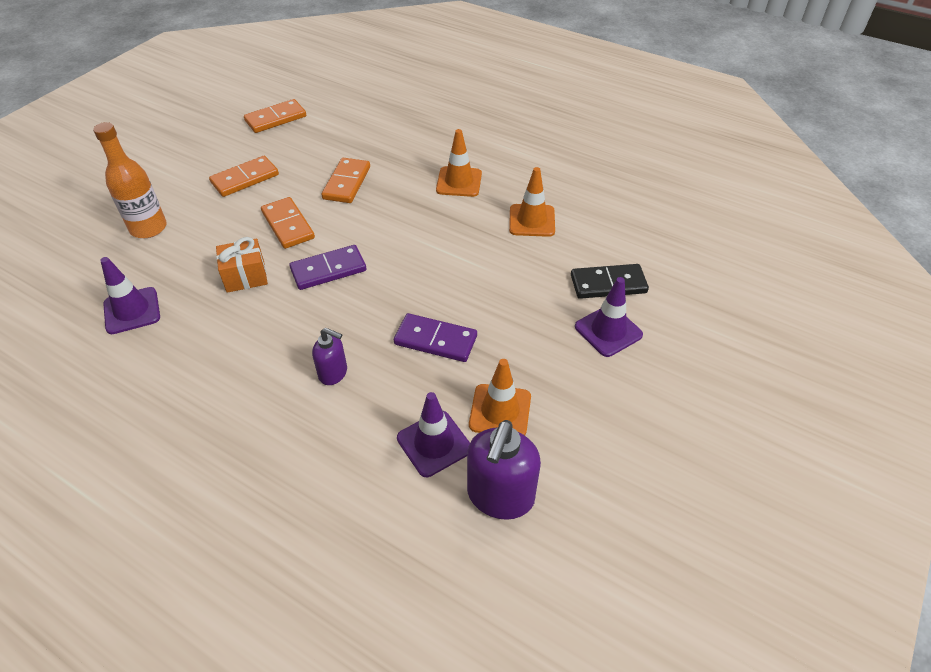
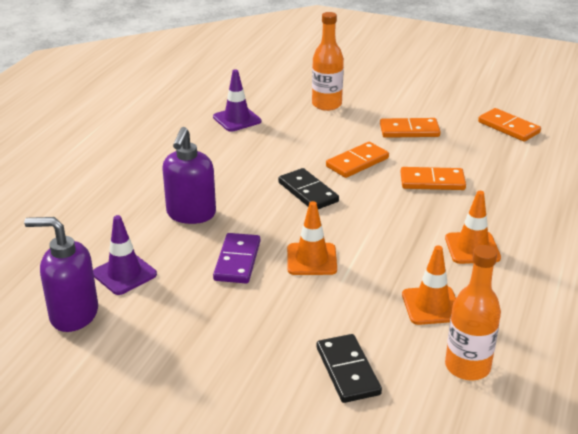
camera: 80 degrees right, 15 degrees down
orange domino [209,156,279,197] -> orange domino turned 45 degrees counterclockwise [380,118,441,138]
orange gift [216,237,268,293] -> none
purple domino [290,245,366,290] -> black domino [278,168,339,209]
purple soap dispenser [312,328,347,385] -> purple soap dispenser [162,127,216,224], size x1.75
orange traffic cone [469,359,531,435] -> orange traffic cone moved to [287,201,337,275]
purple traffic cone [575,277,643,357] -> none
none -> orange bottle [445,245,501,380]

